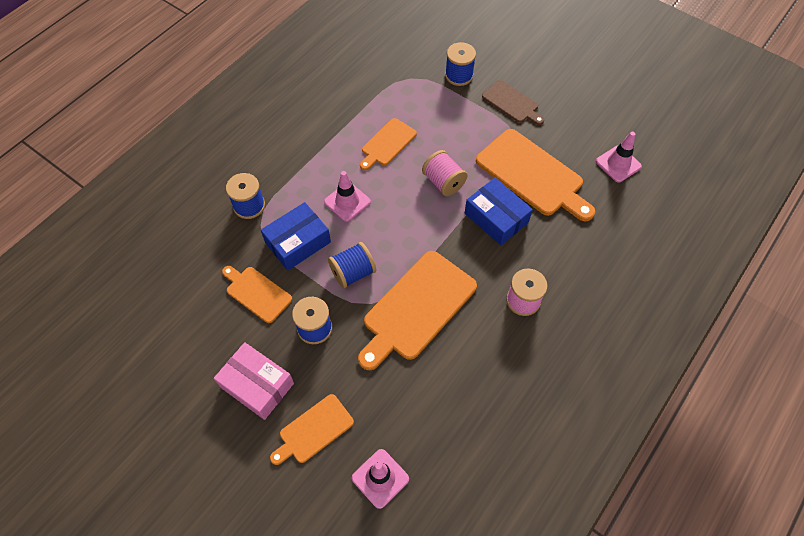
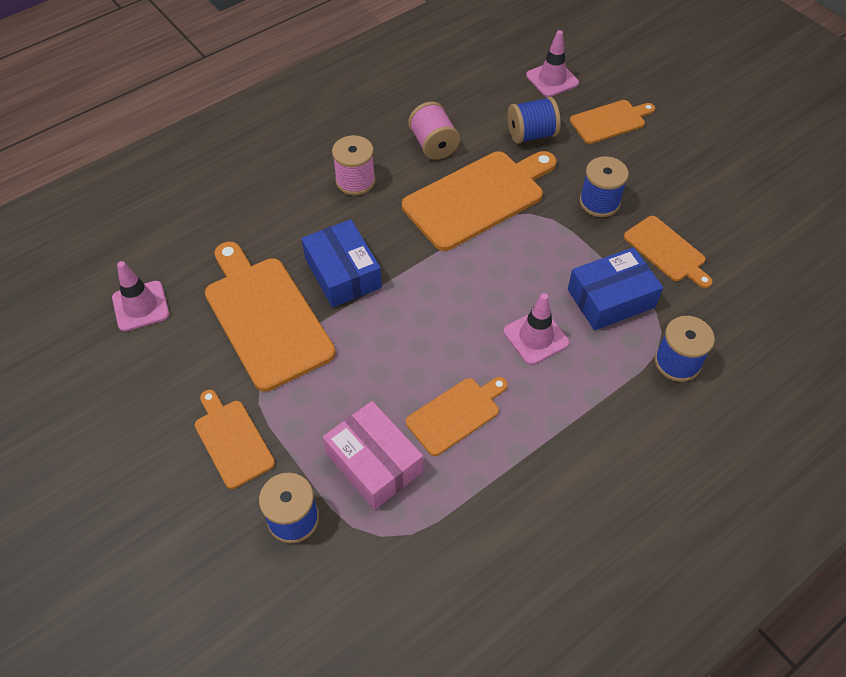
camera: 165 degrees left, 5 degrees down
pink box [214,342,294,420] -> pink box moved to [323,401,423,509]
blue spool [328,242,376,288] -> blue spool moved to [508,97,561,144]
pink spool [422,150,468,196] -> pink spool moved to [409,102,460,160]
brown cutting board [482,80,544,125] -> orange cutting board [195,390,275,489]

